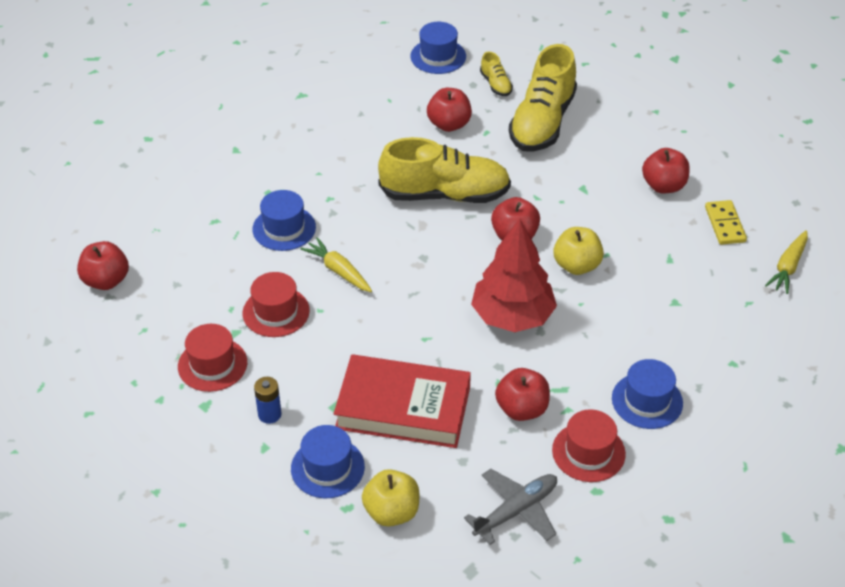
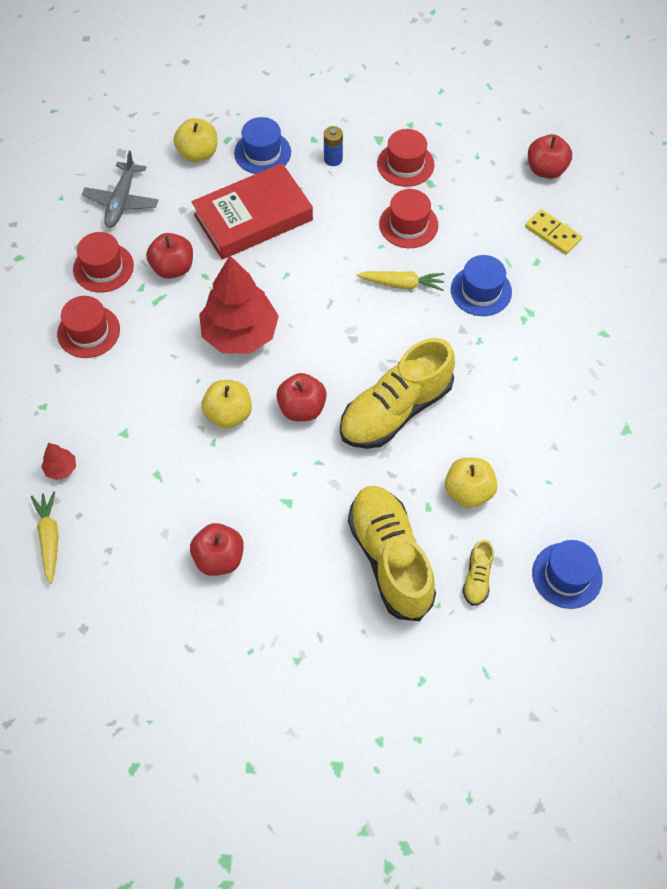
camera: 140 degrees right, 15 degrees up
red apple [427,88,472,132] -> yellow apple [445,457,498,508]
yellow shoe [480,51,513,96] -> yellow shoe turned 105 degrees counterclockwise [463,539,494,606]
blue hat [612,359,683,429] -> red hat [57,296,120,358]
yellow domino [705,200,747,245] -> yellow domino moved to [525,209,582,255]
none -> red tree [41,443,76,480]

